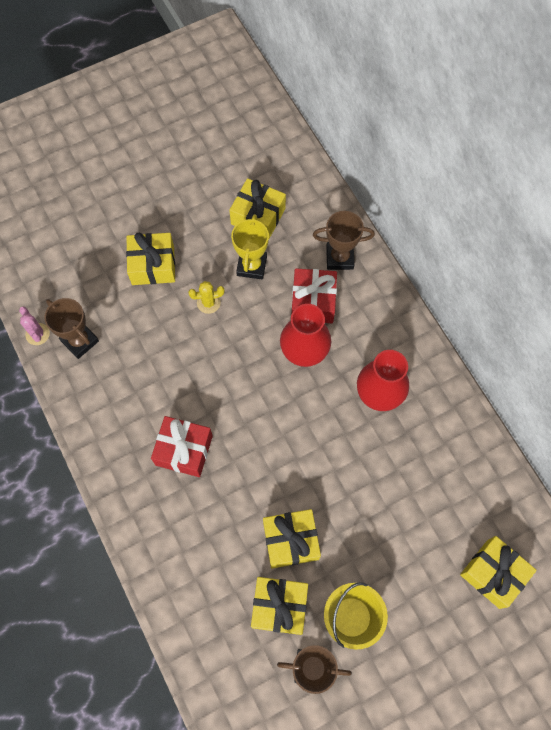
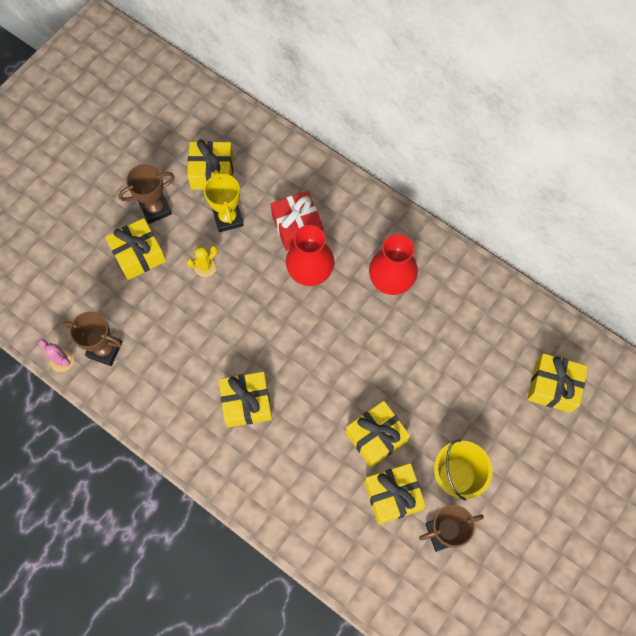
camera: 25 degrees left, 0 degrees up
red gift [151,416,213,477] -> yellow gift [219,372,272,427]
brown trophy [313,211,375,270] -> brown trophy moved to [119,164,175,224]

